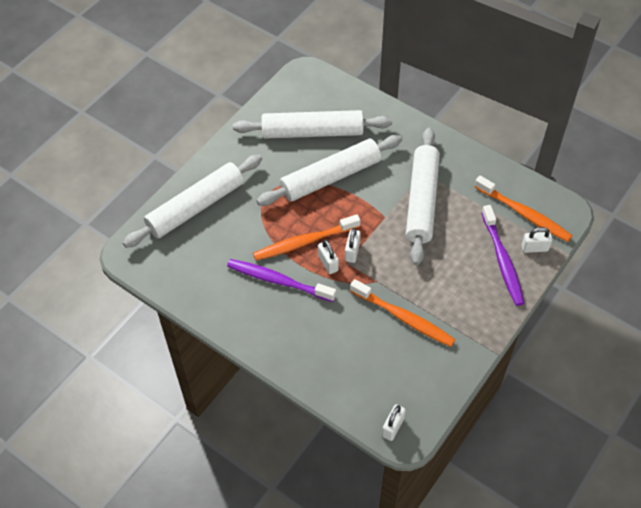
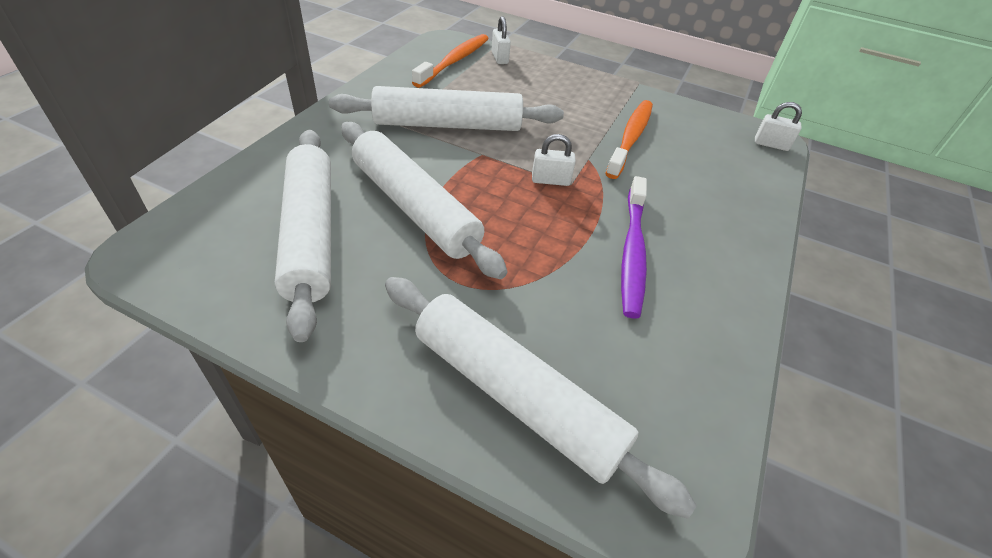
camera: 105 degrees left, 10 degrees down
orange toothbrush [253,214,360,261] -> none
white padlock [318,240,339,274] -> none
purple toothbrush [481,205,524,306] -> none

